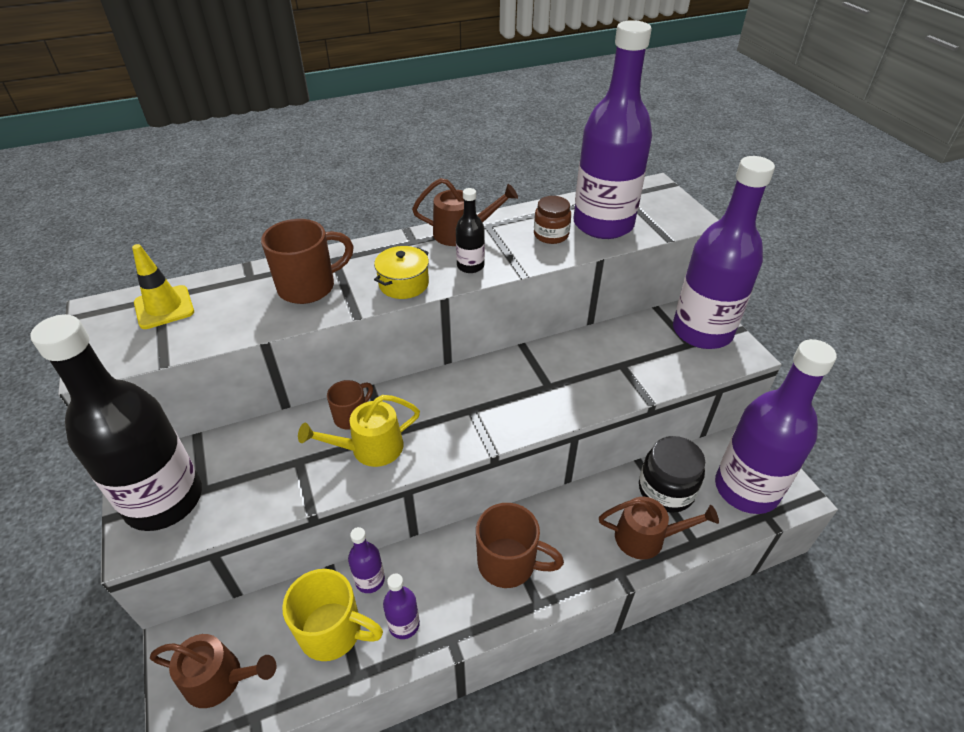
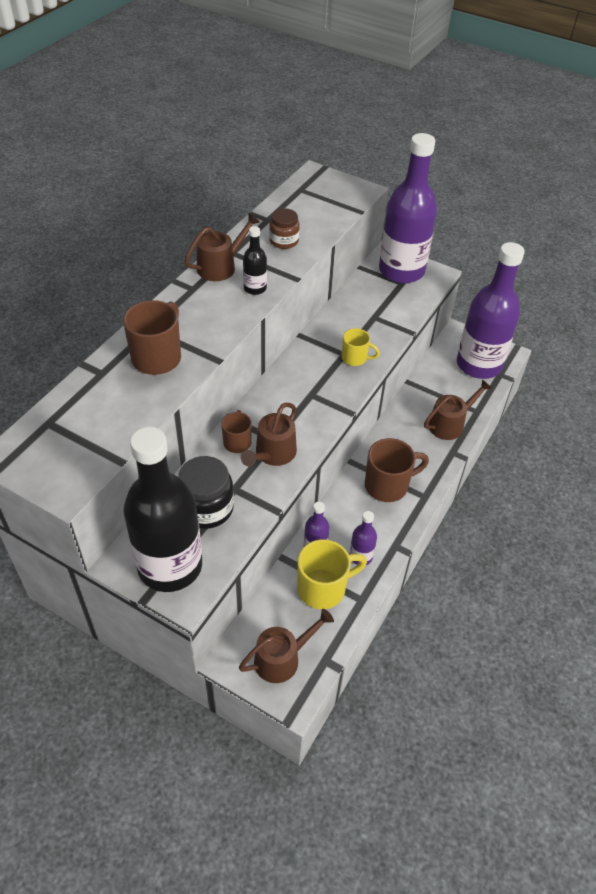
camera: 40 degrees left, 5 degrees up
yellow traffic cone [132,244,194,329] -> none
yellow watering can [298,395,420,467] -> brown watering can [241,403,297,467]
yellow pot [374,246,429,299] -> none
purple bottle [573,20,652,239] -> none
black jar [639,436,705,513] -> black jar moved to [178,456,234,529]
none -> yellow mug [342,328,380,366]

